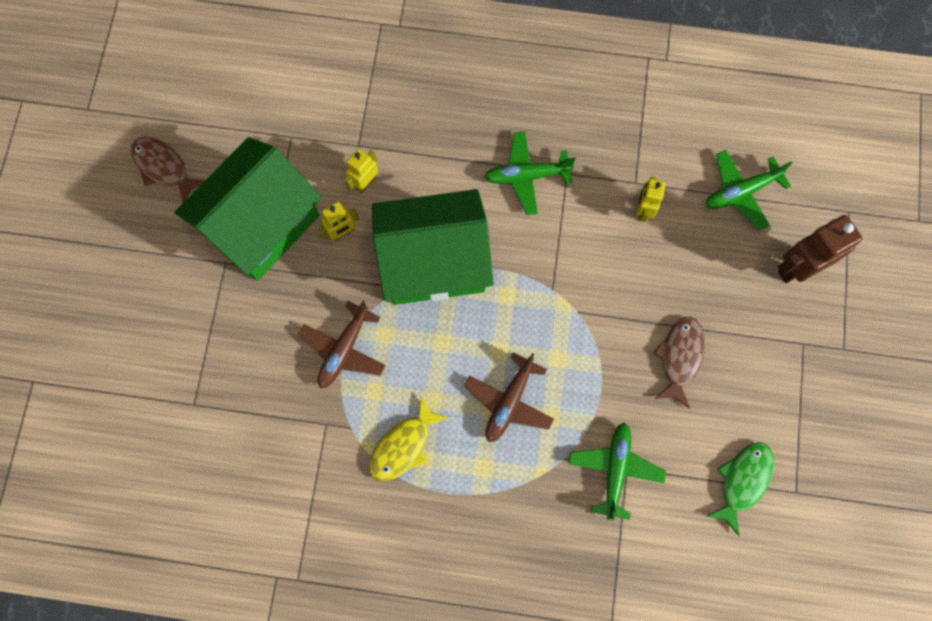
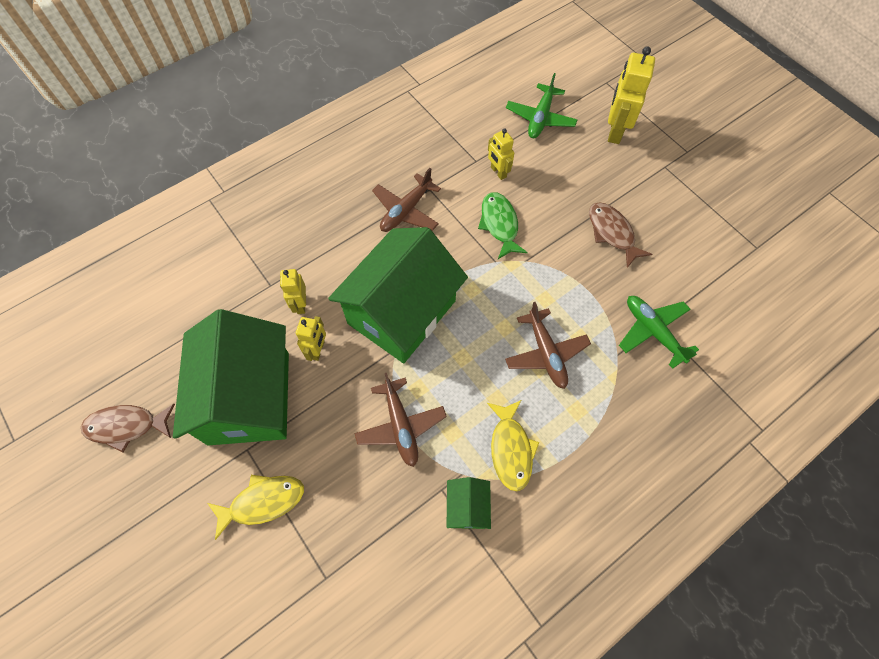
camera: 45 degrees left, 10 degrees down
green plane [484,131,576,215] -> brown plane [372,168,441,232]
green fish [707,442,774,536] -> green fish moved to [478,192,528,259]
brown robot [778,215,863,283] -> yellow robot [608,46,655,144]
none -> yellow fish [208,475,304,540]
none -> green house [447,477,491,529]

